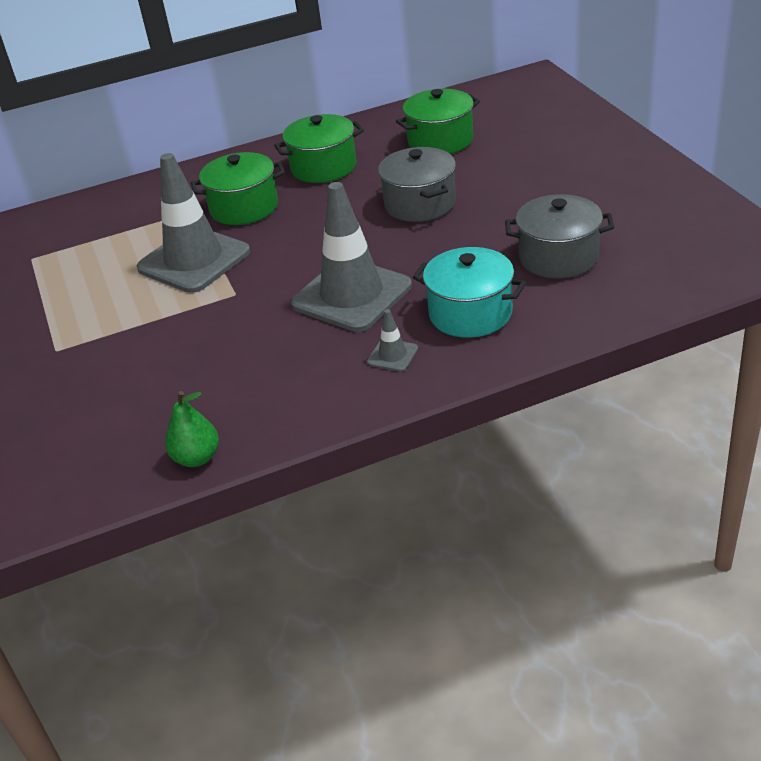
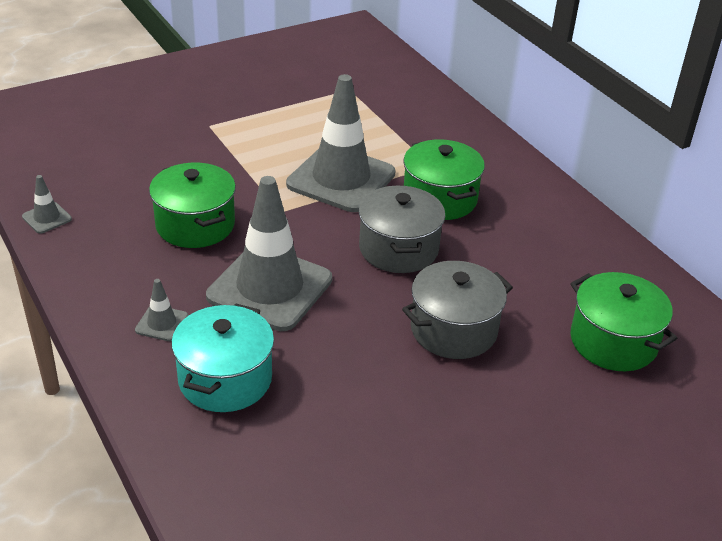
camera: 75 degrees right, 0 degrees up
green pear [165,391,219,467] -> grey traffic cone [22,175,72,233]
green pot [274,114,364,183] -> green pot moved to [149,163,236,248]
grey pot [505,194,614,278] -> grey pot moved to [359,186,445,273]

